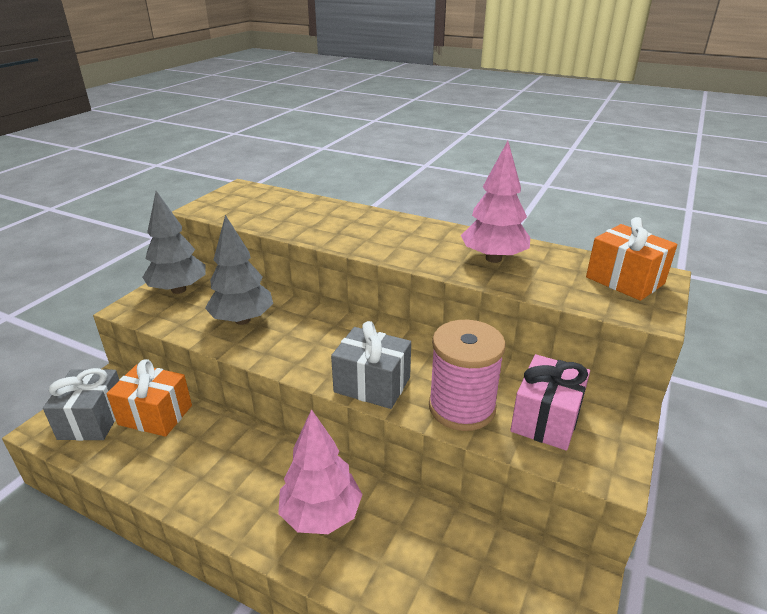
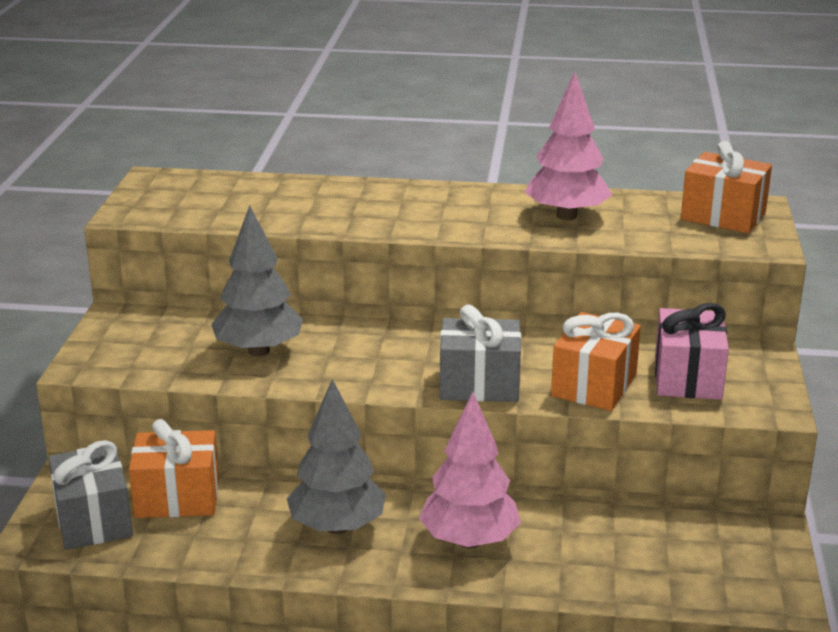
camera: 20 degrees left, 5 degrees down
grey tree [142,191,205,294] -> grey tree moved to [286,379,386,534]
pink spool [429,320,506,431] -> orange gift [551,312,641,411]

